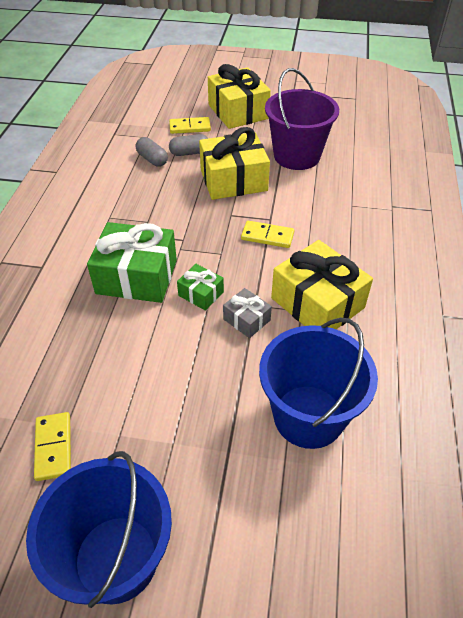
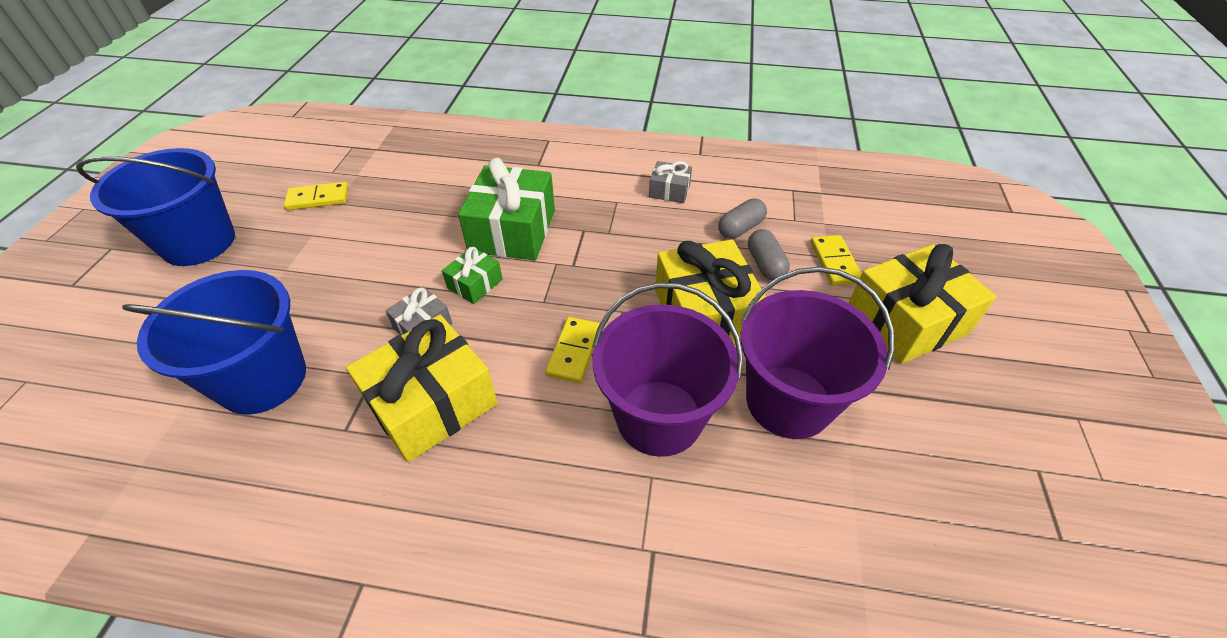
camera: 90 degrees right, 0 degrees up
none -> purple bucket [593,282,743,457]
none -> grey gift [649,161,692,203]

